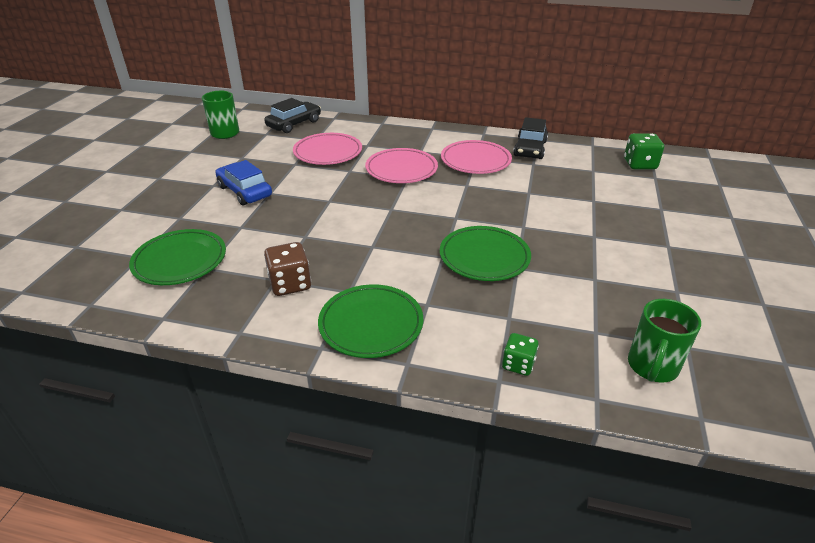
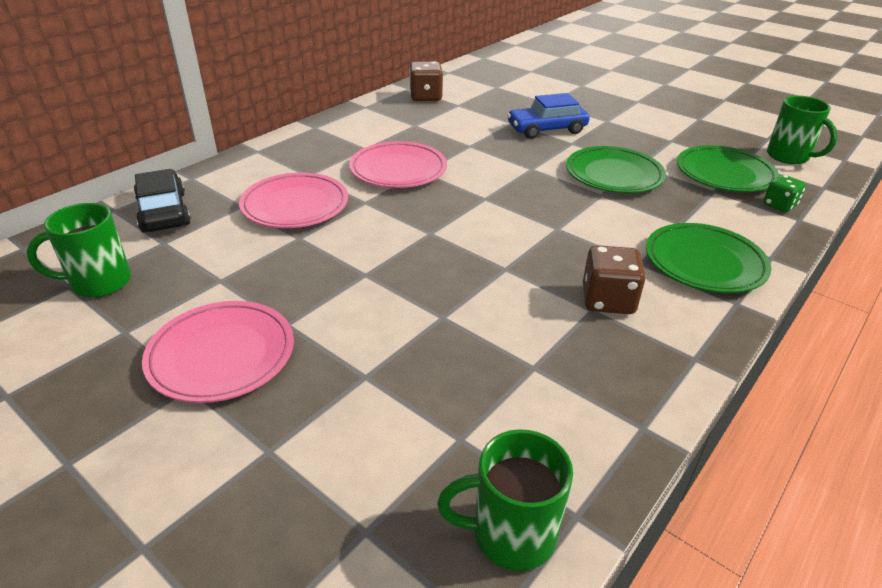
camera: 65 degrees left, 0 degrees up
green plate [129,229,226,285] -> green plate moved to [677,145,779,192]
blue car [215,160,272,205] -> blue car moved to [507,93,590,139]
pink plate [441,140,512,174] -> pink plate moved to [142,301,294,403]
black car [513,117,548,159] -> brown dice [409,61,443,101]
green dice [624,133,664,169] -> none
none -> green mug [437,429,573,571]

